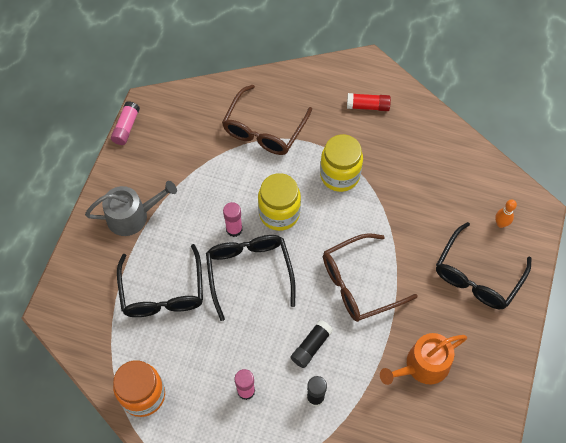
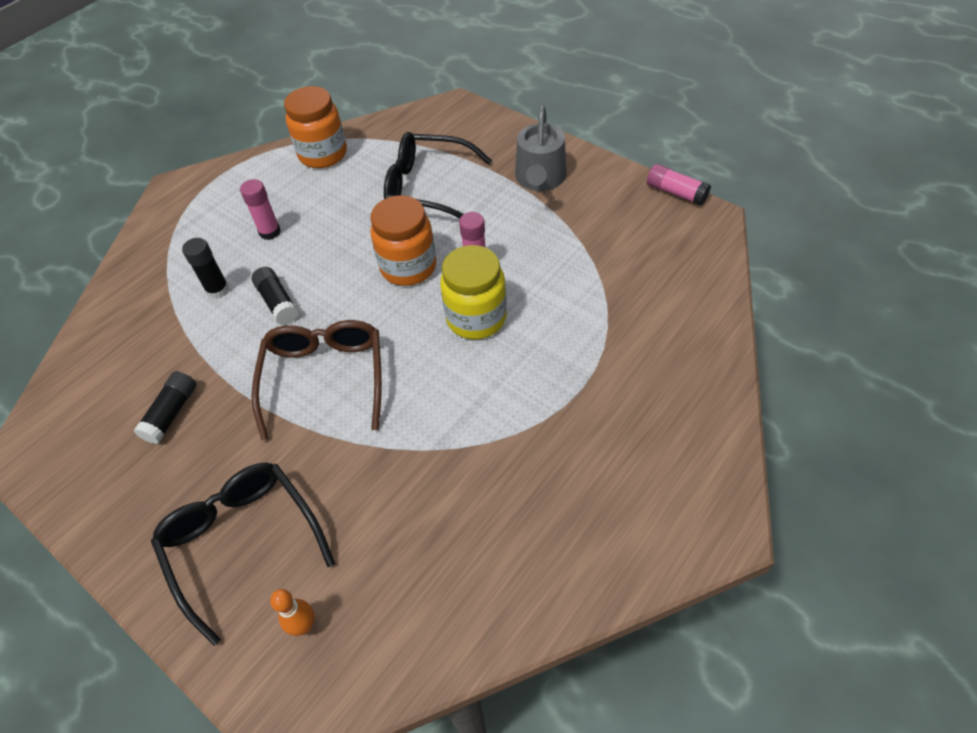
camera: 115 degrees right, 10 degrees down
black glasses [206,235,296,321] -> orange jar [370,195,436,286]
brown glasses [222,85,312,155] -> none
yellow jar [320,134,363,192] -> none
red glue stick [347,93,391,111] -> none
orange watering can [380,333,467,385] -> black glue stick [134,371,197,444]

